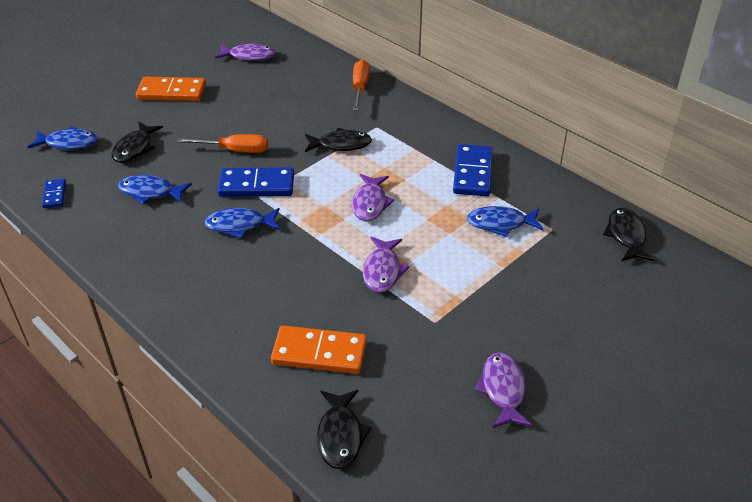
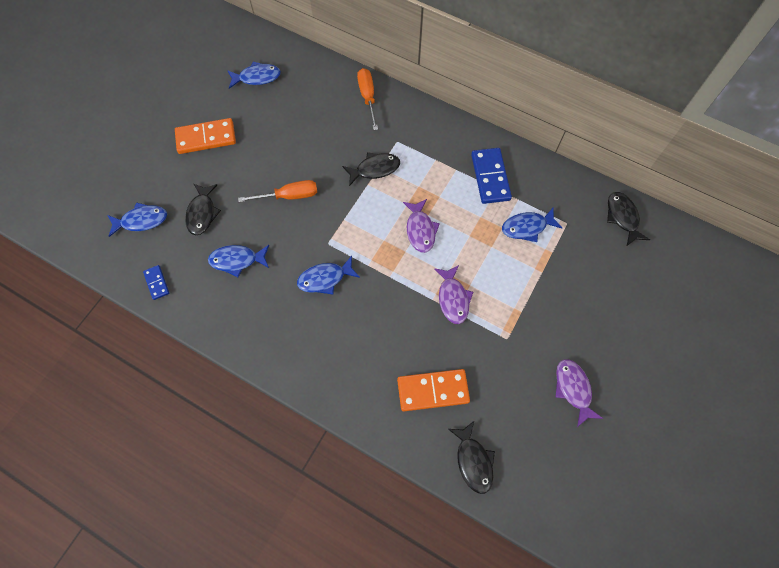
camera: 15 degrees left, 25 degrees up
purple fish [215,42,275,61] -> blue fish [227,61,281,89]
blue domino [217,167,294,197] -> none

